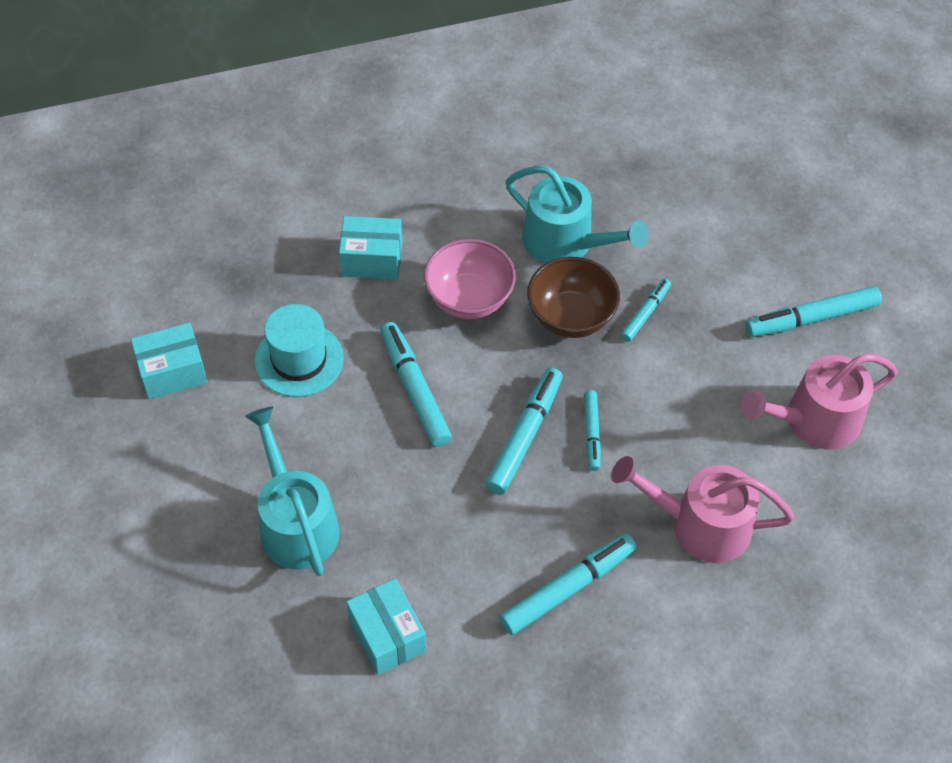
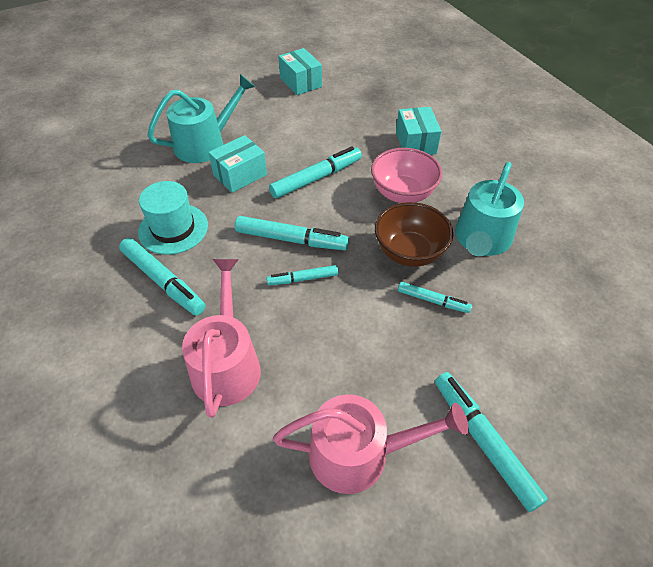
camera: 80 degrees right, 5 degrees down
turquoise hat [254,304,344,397] -> turquoise hat moved to [138,181,208,255]
turquoise box [346,578,426,675] -> turquoise box moved to [208,135,267,193]
pink watering can [741,353,898,450] -> pink watering can turned 120 degrees clockwise [273,394,469,494]

